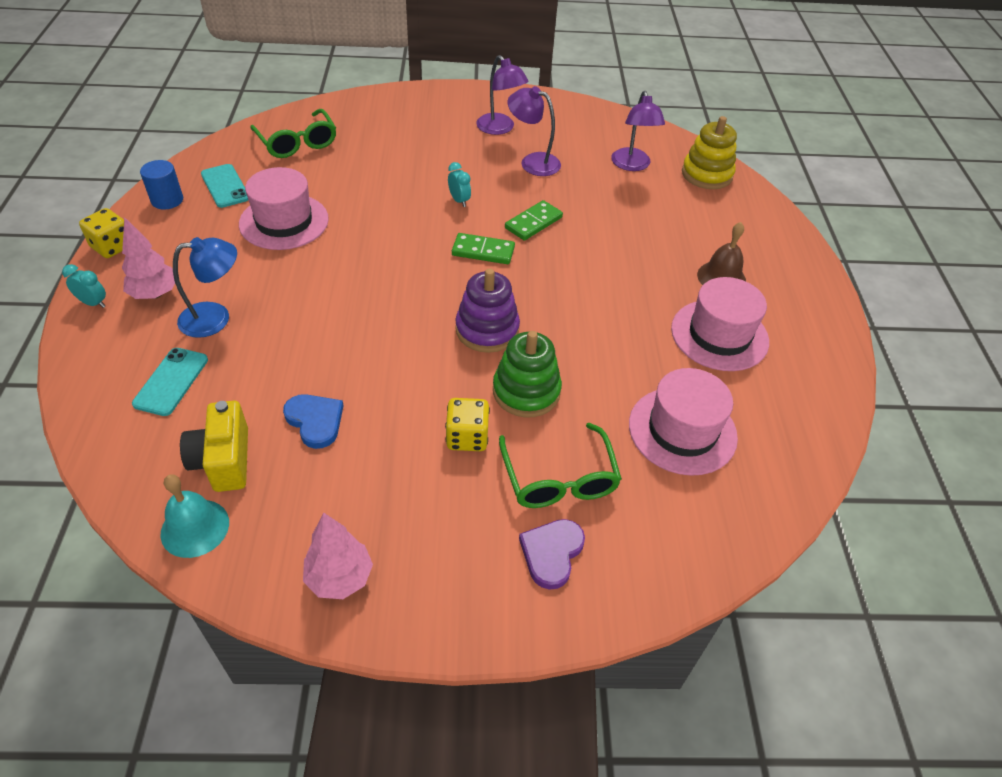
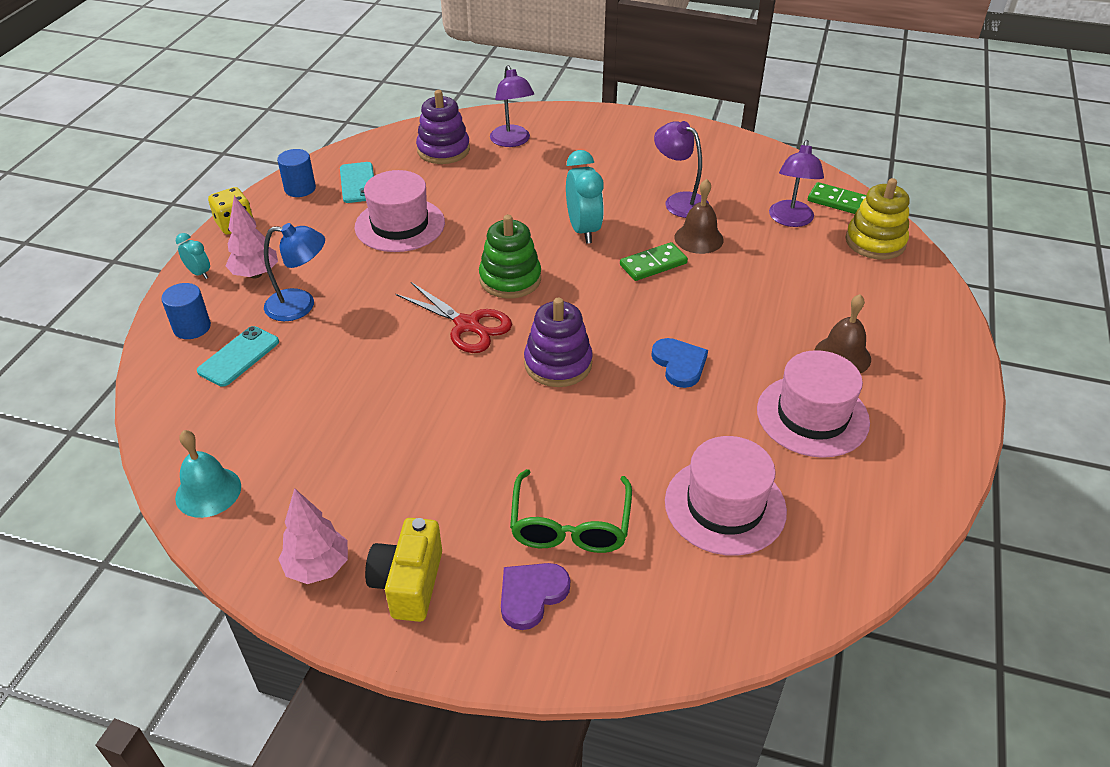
camera: 20 degrees right, 5 degrees down
yellow camera [180,401,248,492] -> yellow camera moved to [365,518,442,622]
green glasses [250,109,336,158] -> purple stacking toy [416,90,470,164]
blue heart [283,394,343,449] -> blue heart moved to [651,338,708,388]
yellow dice [445,398,490,451] -> none
turquoise clock [448,162,471,207] -> turquoise clock [566,150,604,244], size x1.91
green domino [452,233,515,264] -> green domino moved to [808,182,866,214]
purple lamp [476,55,529,135] -> purple lamp moved to [490,65,534,147]
green stacking toy [493,331,562,417] -> green stacking toy moved to [479,215,541,299]
none -> blue cylinder [161,283,211,339]
none -> red scissors [396,282,512,353]
none -> brown bell [674,179,724,254]

